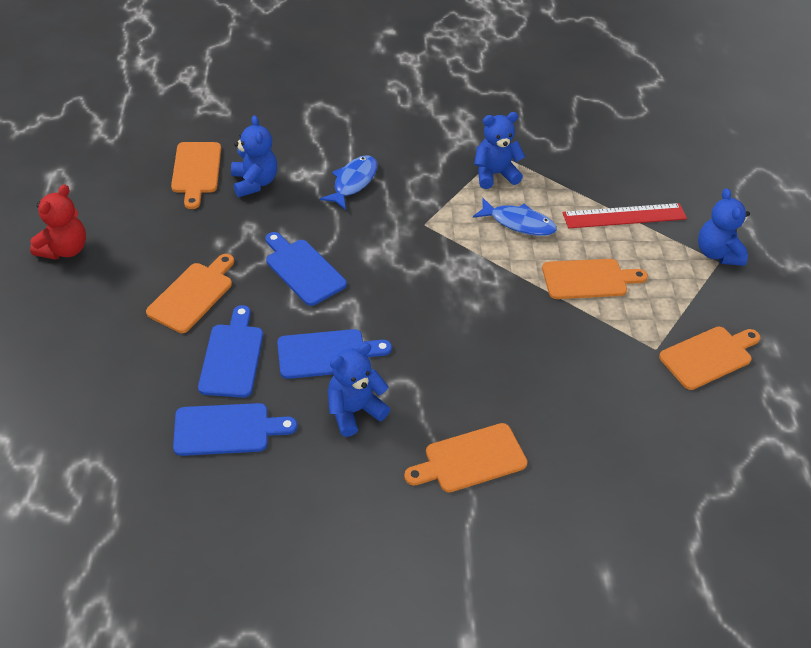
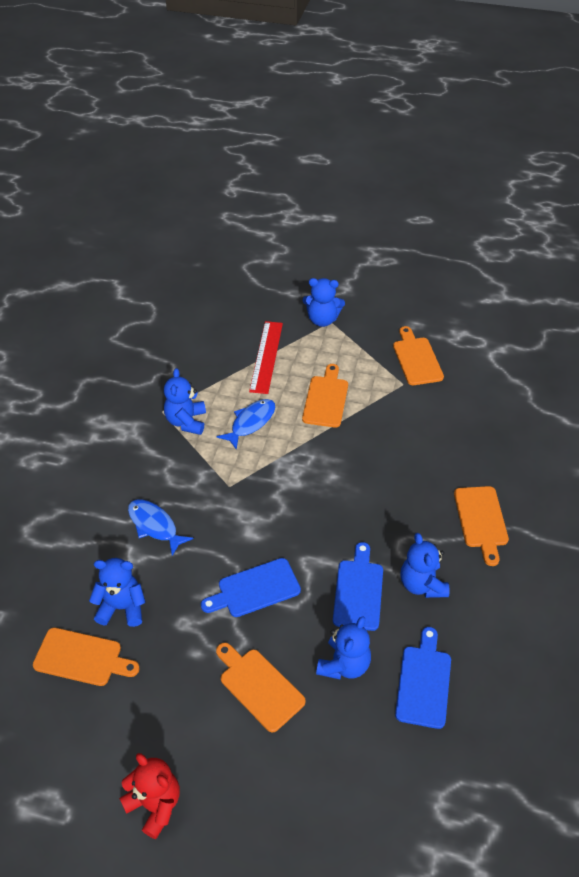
camera: 70 degrees left, 0 degrees up
blue cutting board [198,305,263,398] -> blue teddy bear [316,616,371,679]

